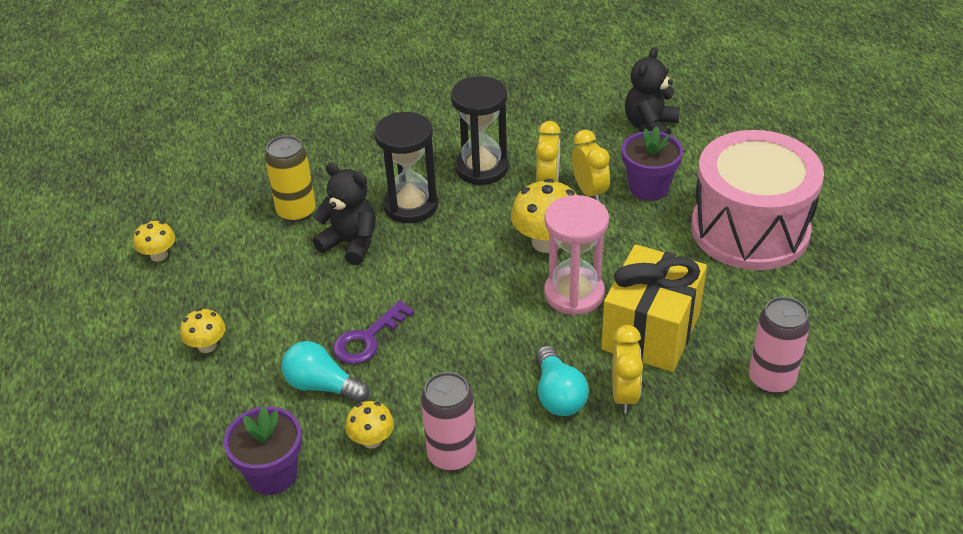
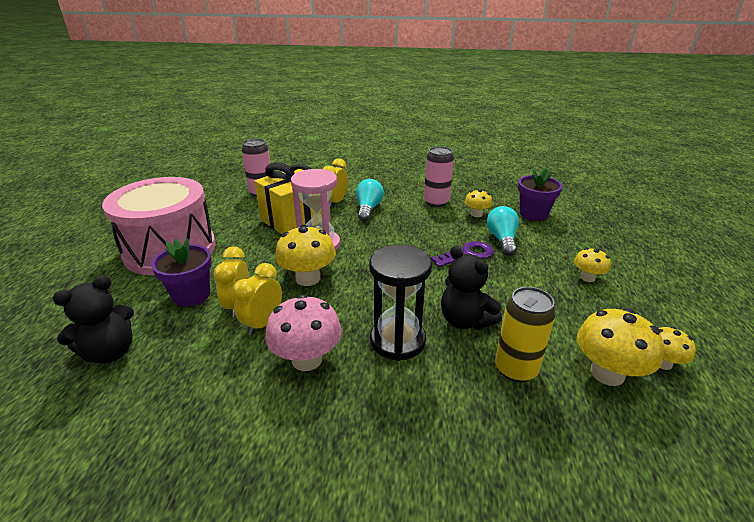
camera: 160 degrees left, 10 degrees down
turquoise light bulb [281,341,369,403] -> turquoise light bulb turned 135 degrees counterclockwise [487,206,519,256]
black hourglass [451,76,509,185] -> pink mushroom [265,294,342,371]
none -> yellow mushroom [577,308,664,386]

